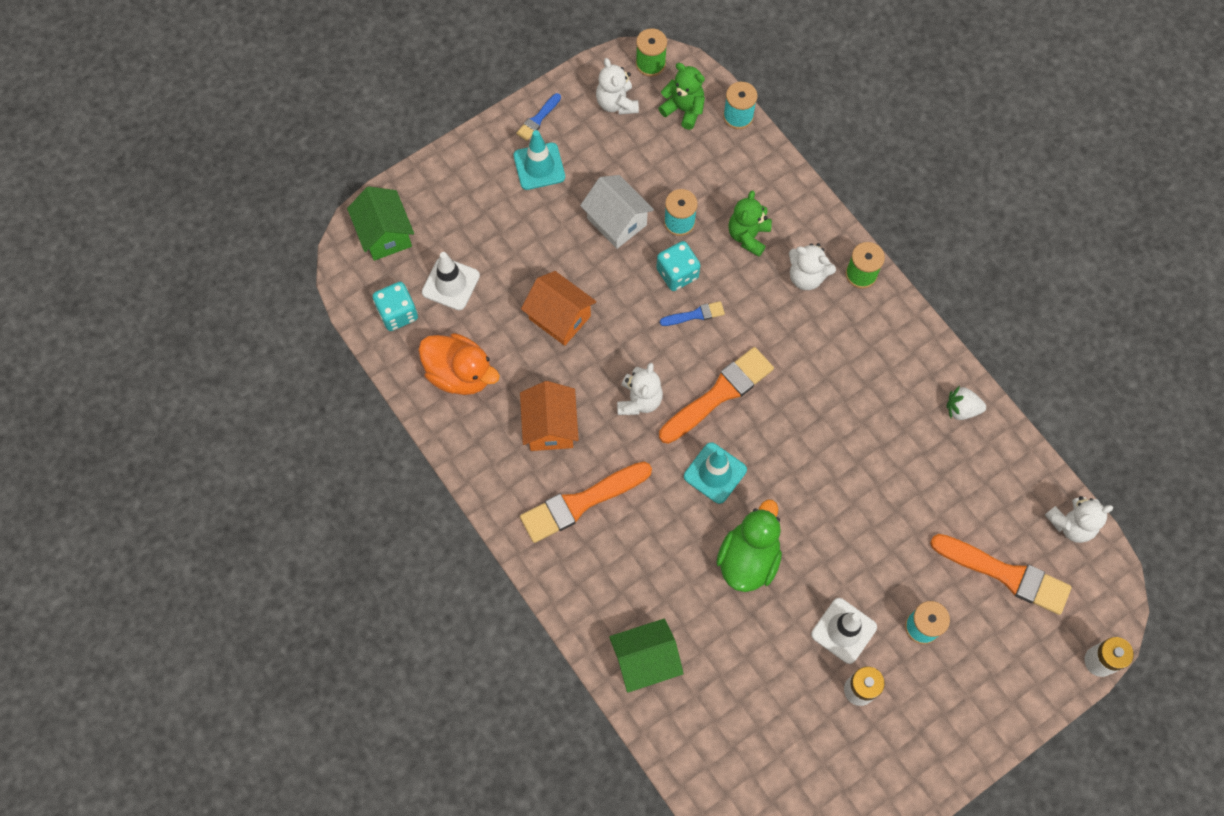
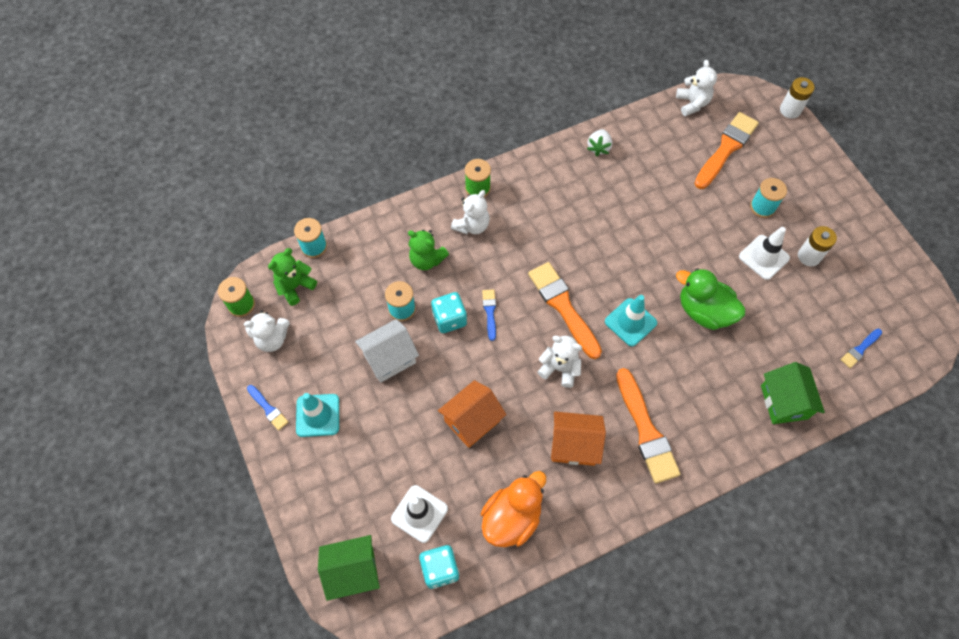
camera: 80 degrees left, 5 degrees down
none -> blue brush [840,329,882,368]

